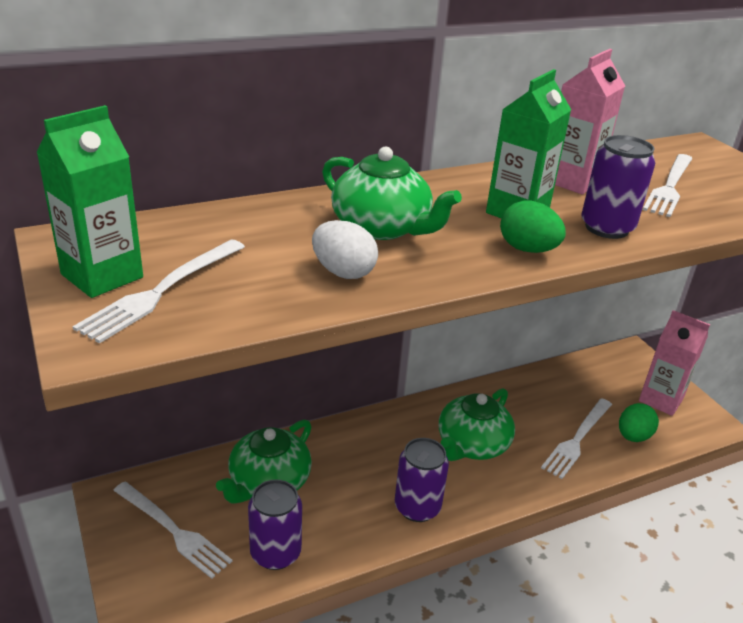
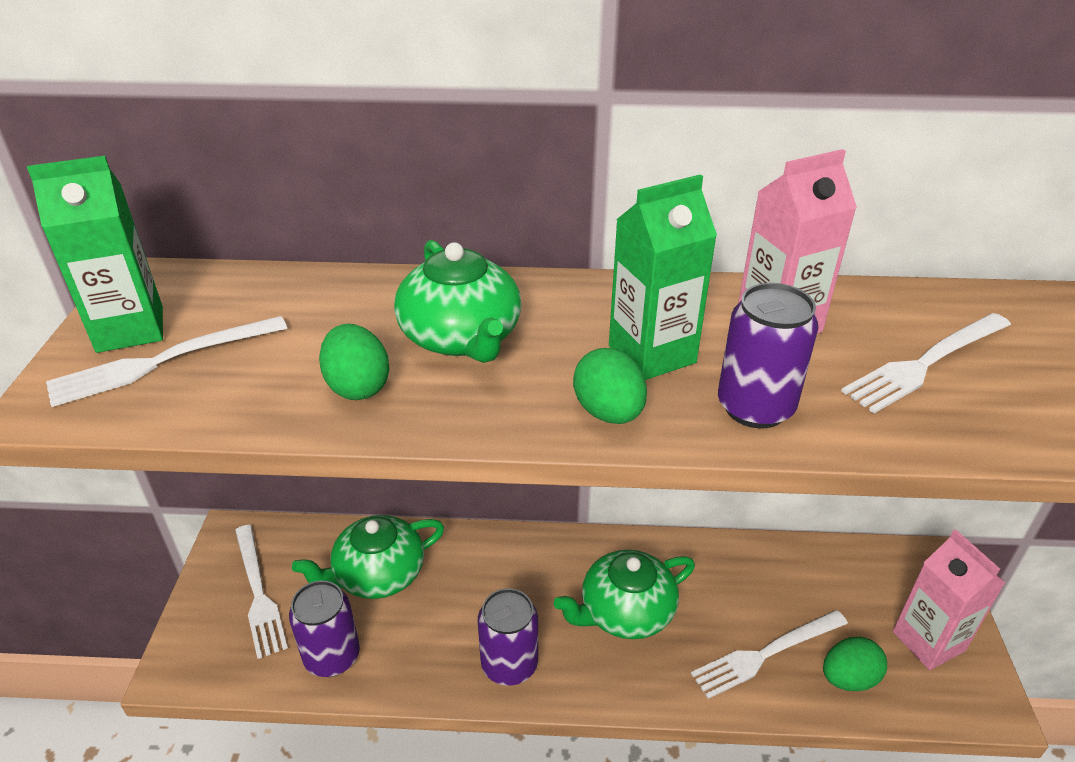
camera: 30 degrees right, 5 degrees up
white egg [312,220,378,279] -> green egg [319,324,390,400]

